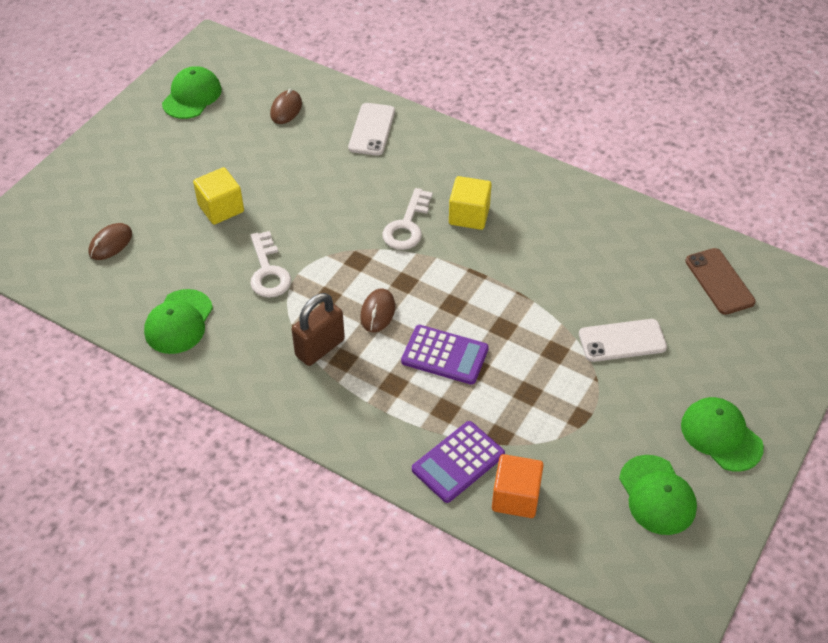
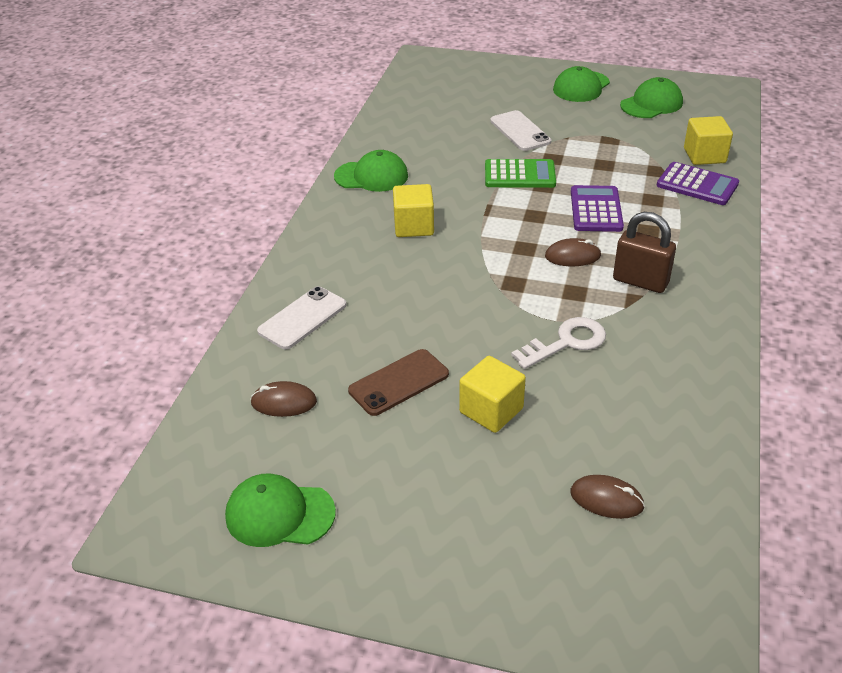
camera: 105 degrees left, 10 degrees down
green cap [144,289,213,354] -> green cap moved to [334,150,408,192]
white phone [348,103,395,156] -> white phone turned 45 degrees counterclockwise [257,286,346,349]
white key [382,188,433,250] -> none
orange cube [492,454,544,518] -> yellow cube [684,116,733,165]
brown phone [685,248,756,315] -> brown phone moved to [348,349,449,416]
none -> green calculator [485,159,556,188]

